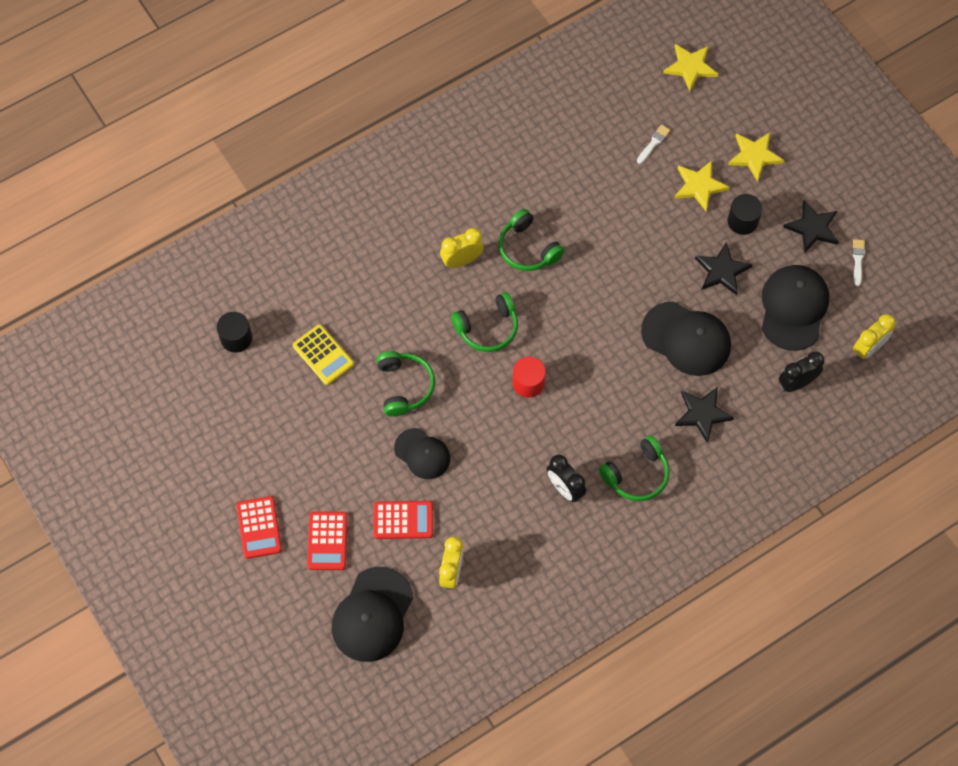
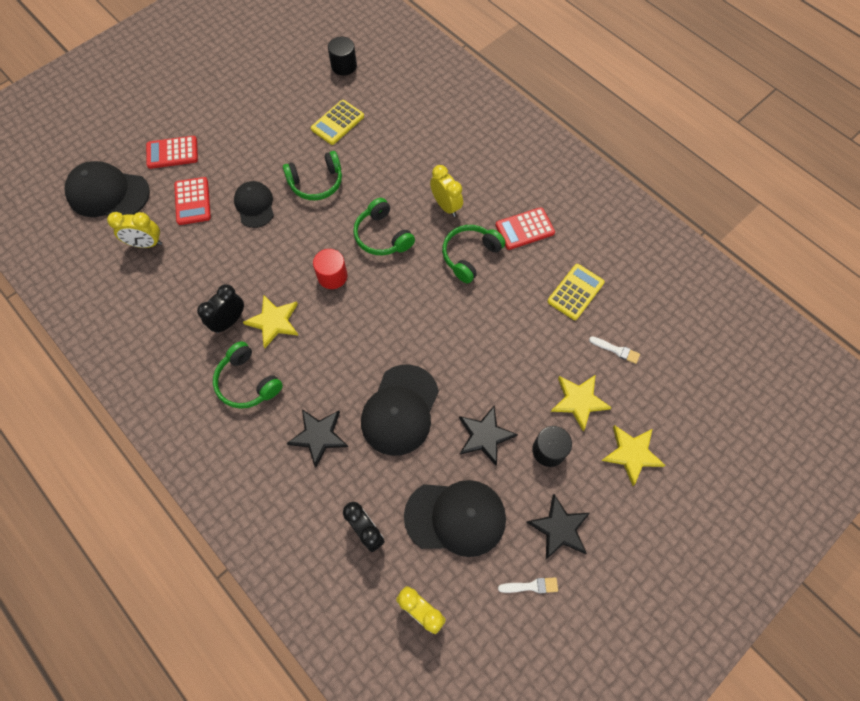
camera: 80 degrees right, 0 degrees up
red calculator [236,496,282,559] -> red calculator moved to [496,207,555,250]
black cap [394,428,450,479] -> black cap turned 135 degrees clockwise [234,181,274,228]
yellow star [663,44,718,92] -> yellow star moved to [243,295,299,348]
none -> yellow calculator [547,264,604,320]

